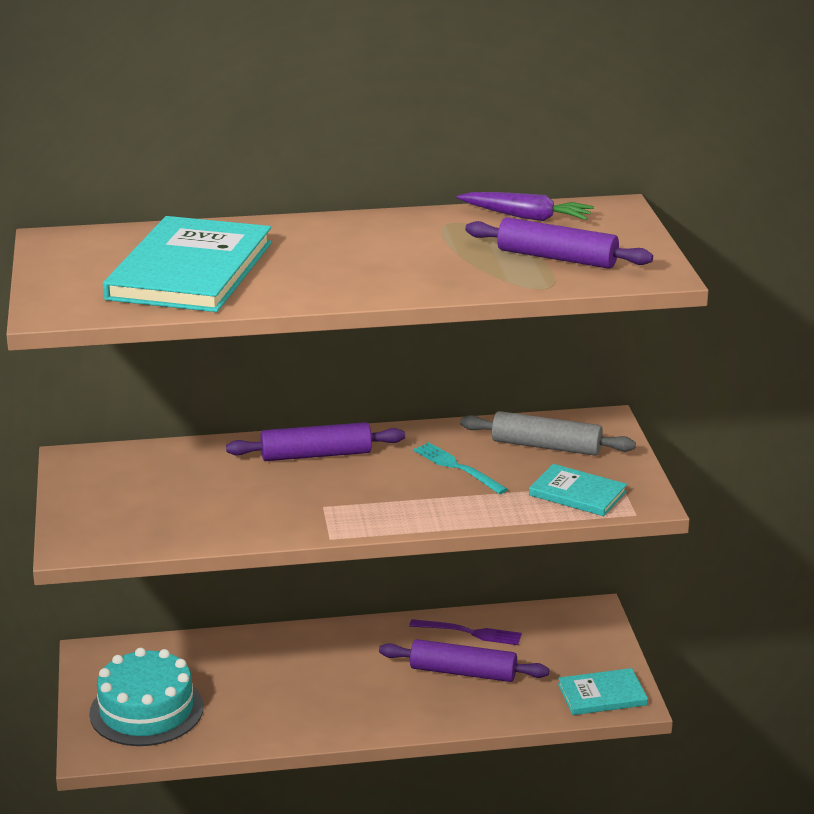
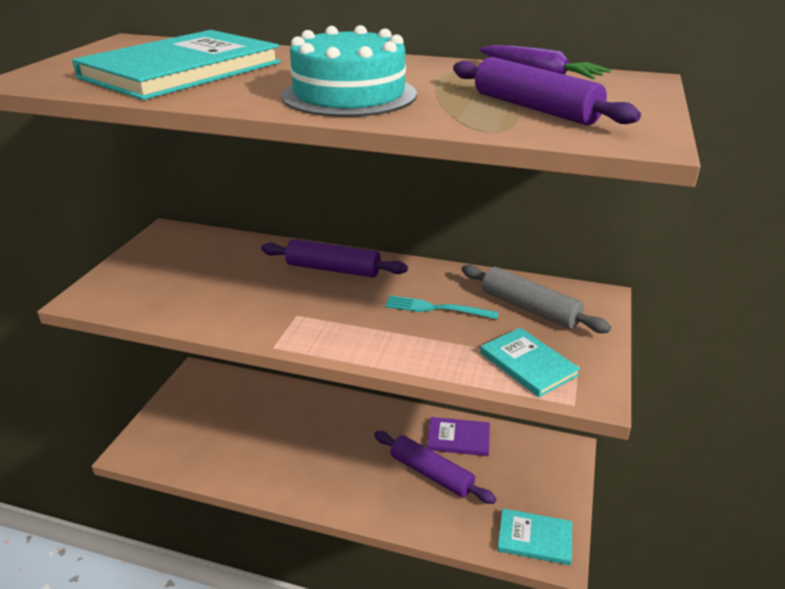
camera: 25 degrees right, 5 degrees up
turquoise cake [89,648,204,746] -> turquoise cake moved to [281,25,417,117]
purple fork [409,619,522,645] -> purple book [427,417,490,456]
turquoise fork [413,442,508,494] -> turquoise fork turned 60 degrees counterclockwise [385,295,499,319]

